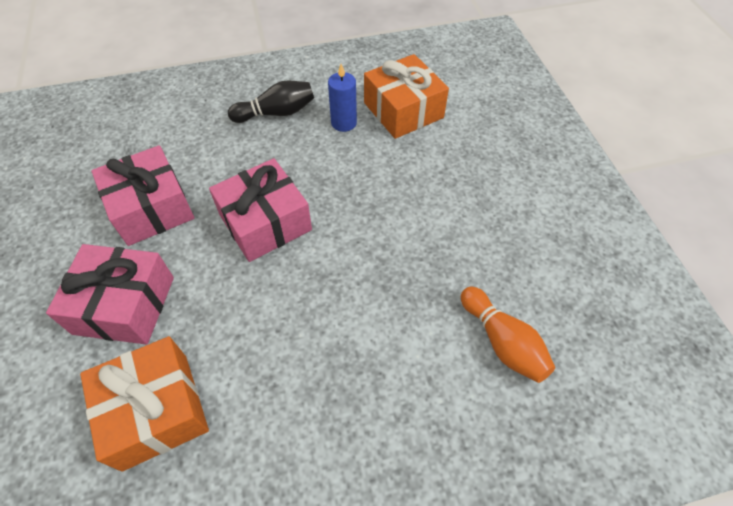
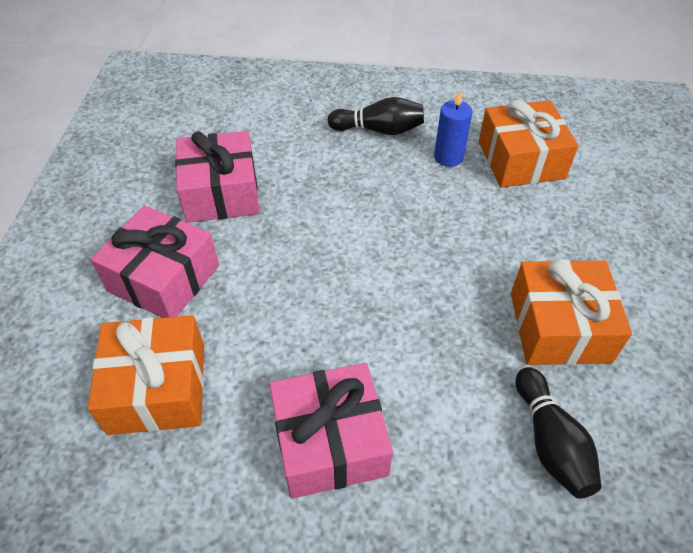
camera: 20 degrees right, 5 degrees down
pink gift [209,158,312,262] -> pink gift moved to [269,363,393,499]
orange bowling pin [461,287,555,383] -> black bowling pin [515,367,602,499]
none -> orange gift [511,260,632,365]

